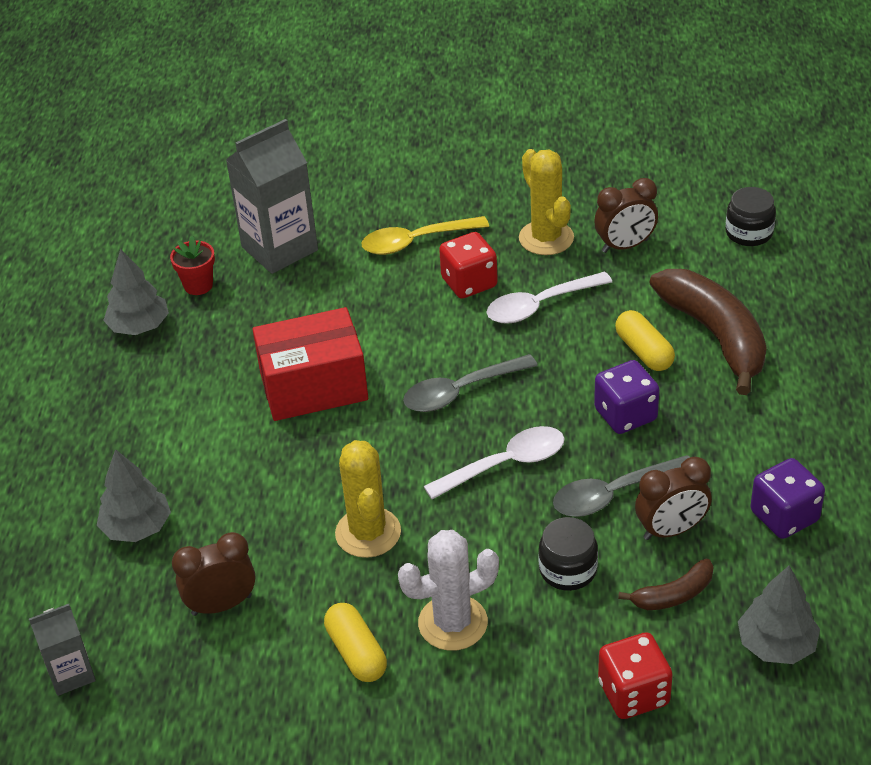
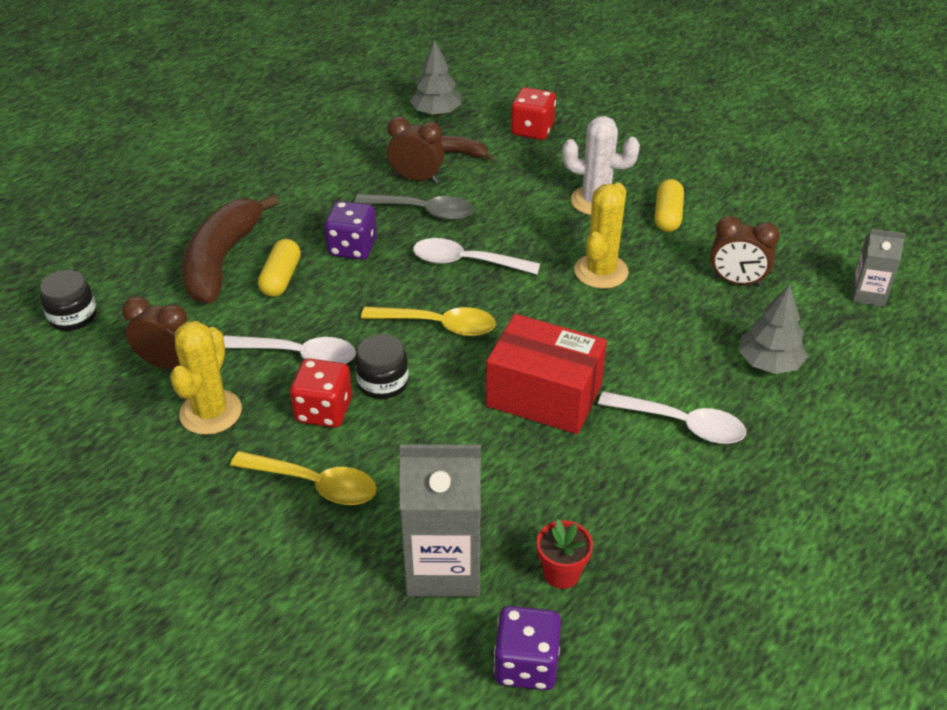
camera: 145 degrees left, 0 degrees up
grey tree [103,249,169,335] -> none
grey spoon [403,354,538,412] -> yellow spoon [361,307,496,336]
black jar [539,517,598,591] -> black jar moved to [355,334,409,399]
purple dice [750,458,825,539] -> purple dice moved to [494,606,561,690]
none -> white spoon [598,391,746,444]

